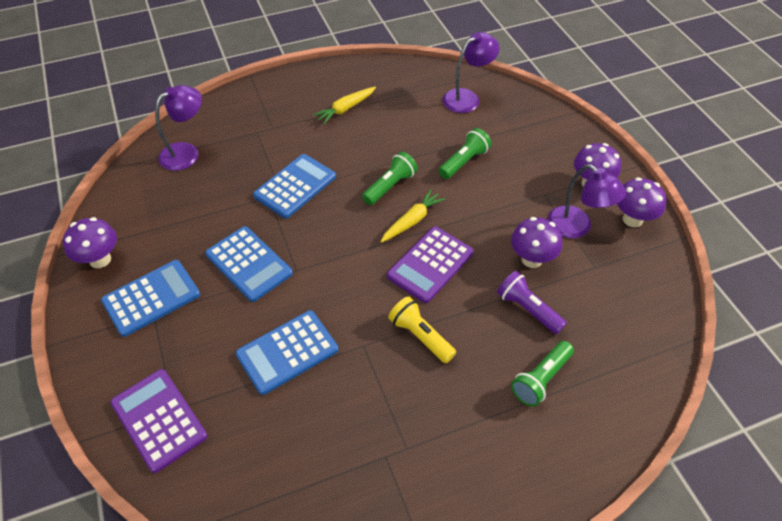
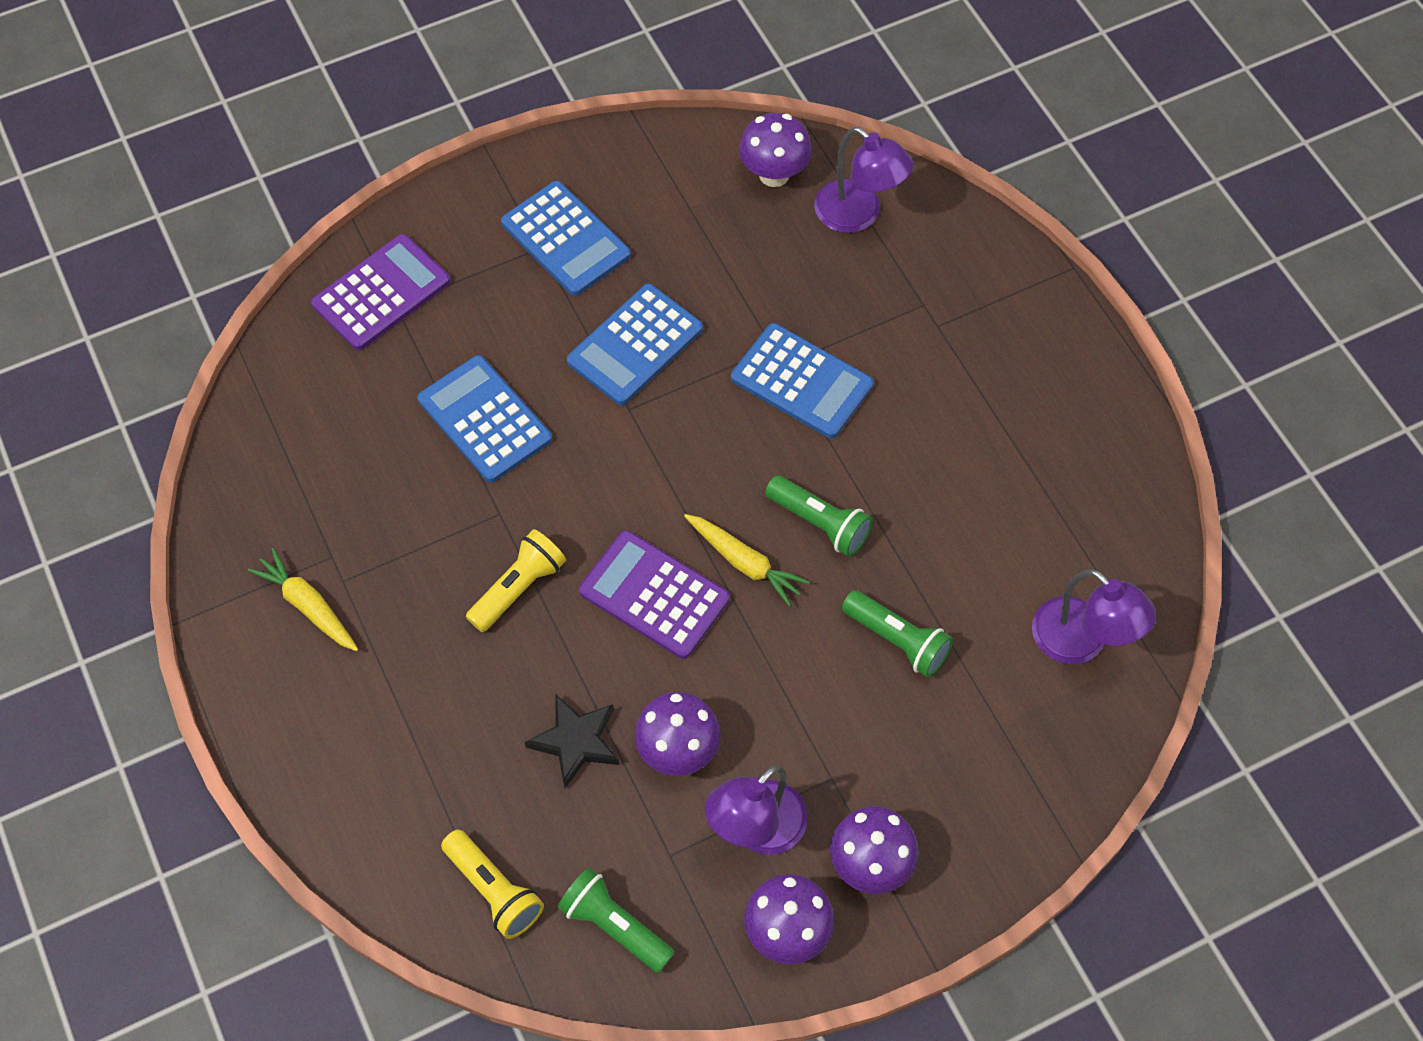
camera: 85 degrees right, 10 degrees up
purple mushroom [63,217,117,268] -> purple mushroom moved to [739,113,812,187]
yellow carrot [313,87,376,124] -> yellow carrot moved to [248,548,358,651]
purple flashlight [497,271,567,334] -> black star [525,694,619,788]
green flashlight [511,341,574,407] -> green flashlight moved to [558,867,675,973]
none -> yellow flashlight [441,830,544,939]

